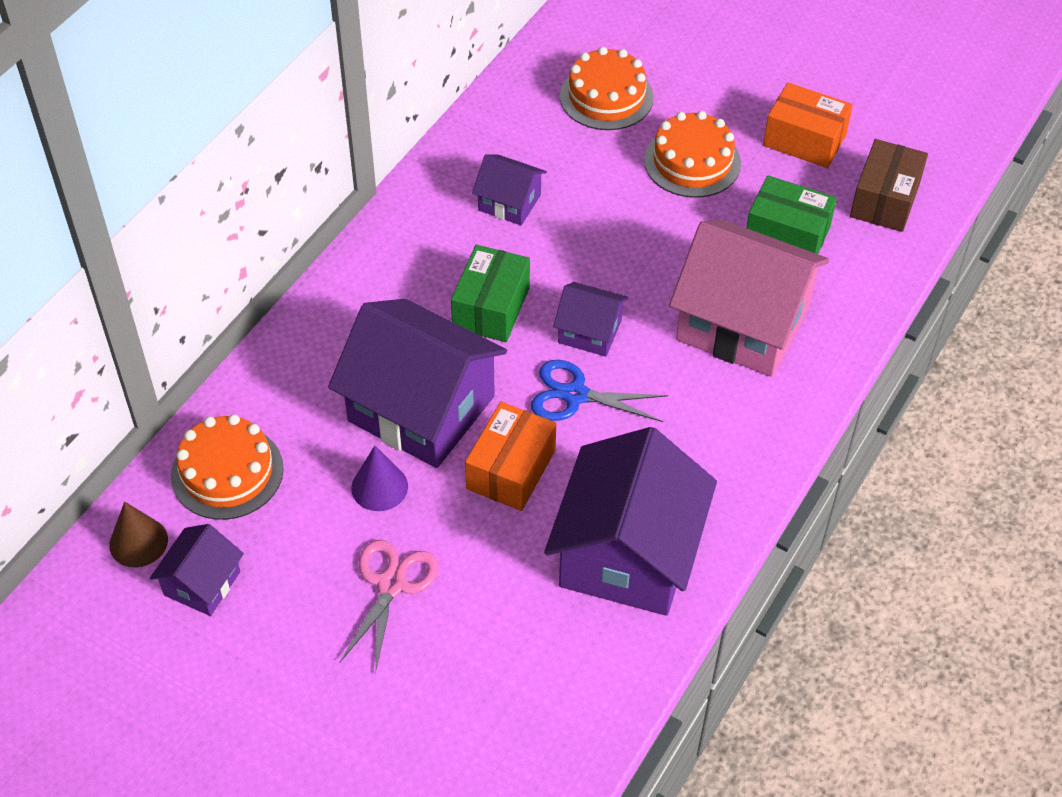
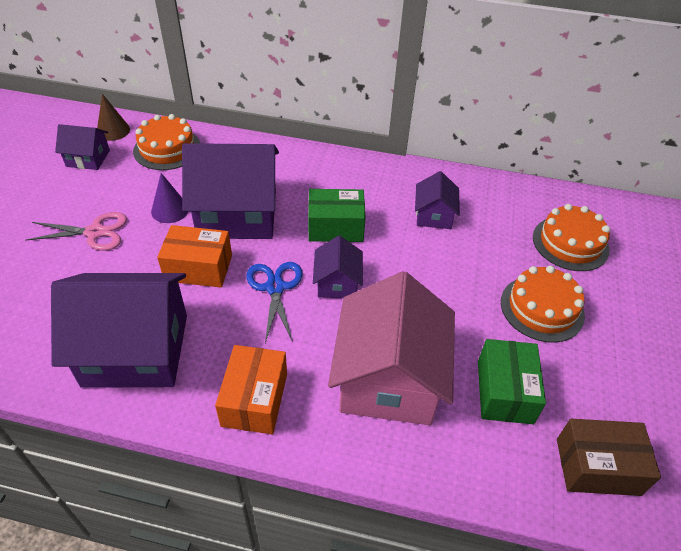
camera: 70 degrees right, 5 degrees down
purple house [328,299,507,468] -> purple house turned 75 degrees clockwise [182,143,279,239]
orange box [763,82,853,168] -> orange box moved to [215,345,287,434]

